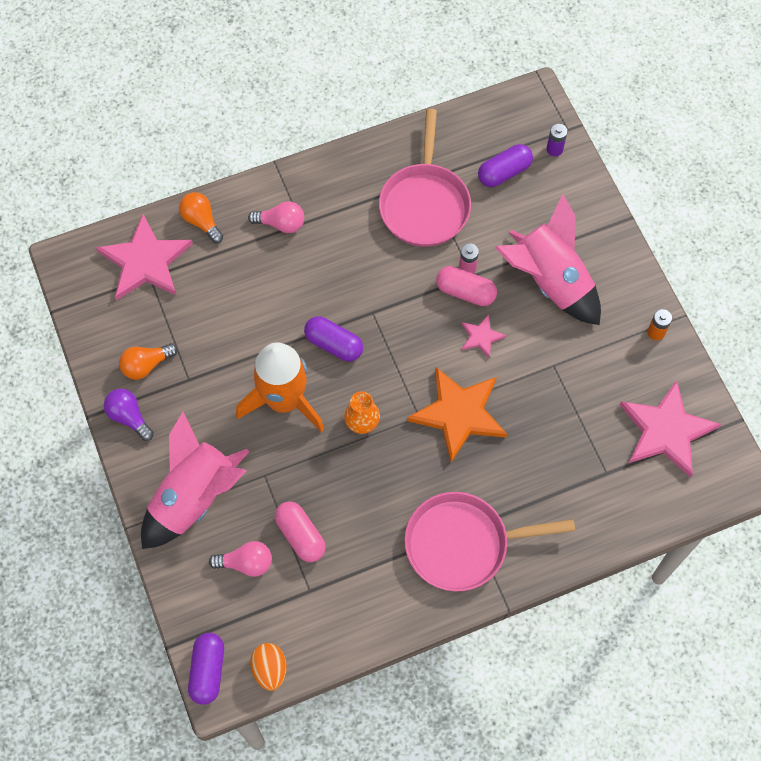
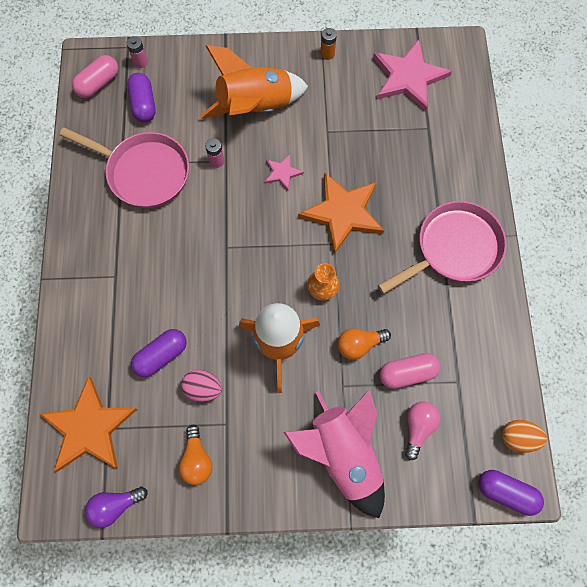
camera: 70 degrees left, 5 degrees up
pink star [96,214,193,300] -> orange star [39,377,137,472]
purple light bulb [104,389,154,441] -> purple light bulb moved to [85,487,148,528]
orange light bulb [179,192,223,243] -> orange light bulb moved to [338,329,391,360]
pink light bulb [248,201,304,233] -> none
purple capsule [304,316,363,361] -> purple capsule moved to [131,329,187,377]
pink pan [404,492,575,592] -> pink pan turned 135 degrees counterclockwise [378,201,507,294]
pink capsule [436,266,497,306] -> pink capsule moved to [72,55,118,98]
pink rocket [495,194,601,325] -> orange rocket [200,45,308,119]
purple battery [546,124,567,157] -> pink battery [127,36,148,68]
none -> pink egg [181,370,222,402]

